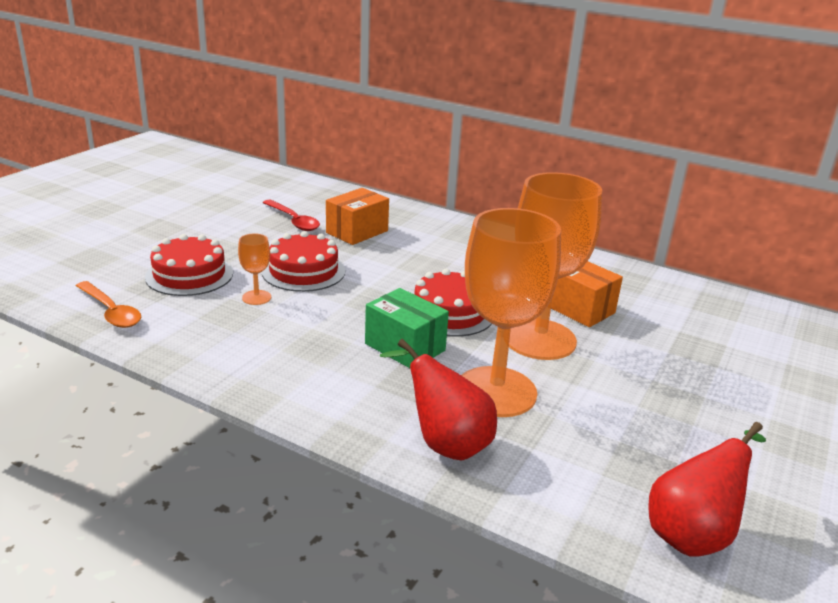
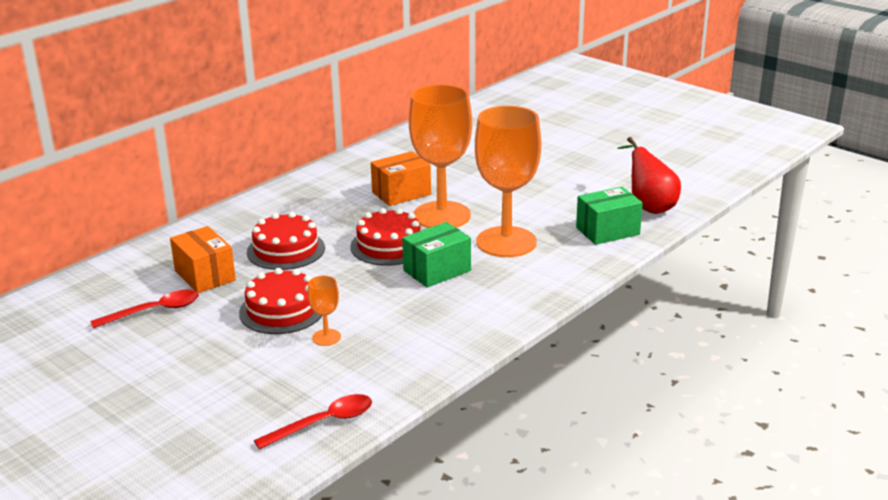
camera: 75 degrees left, 0 degrees up
orange spoon [76,281,141,328] -> red spoon [254,394,372,449]
red cake [145,234,233,296] -> red cake moved to [247,212,325,270]
red pear [380,339,497,461] -> none
none -> green box [576,187,643,245]

